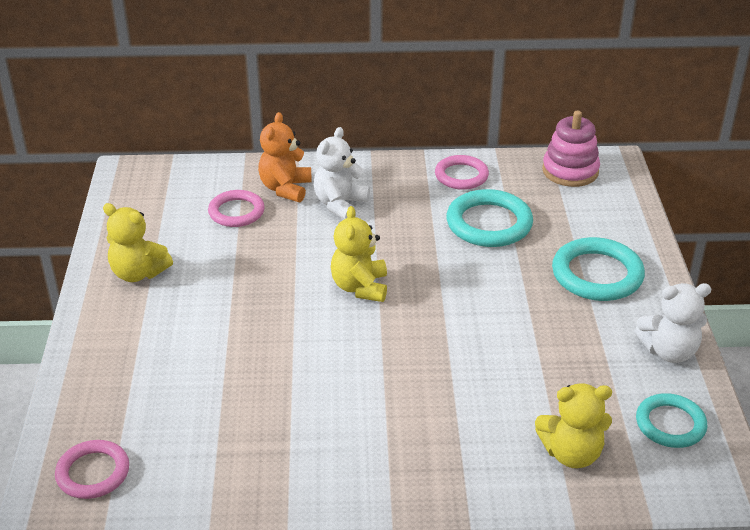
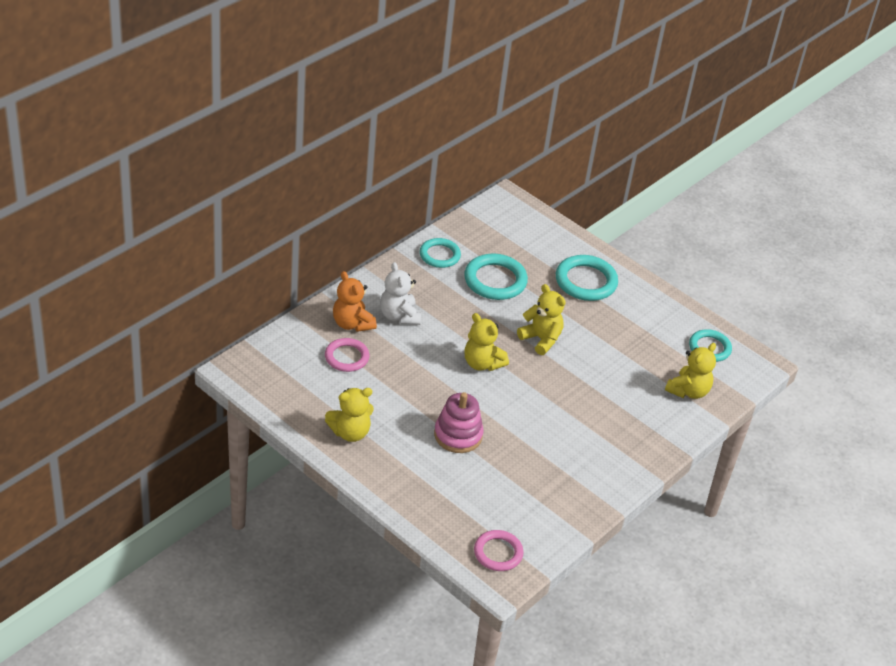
camera: 50 degrees left, 5 degrees up
pink ring [435,155,489,190] -> turquoise ring [420,238,461,268]
pink stacking toy [542,111,600,187] -> pink stacking toy moved to [434,392,484,453]
white teddy bear [634,283,711,363] -> none
none -> yellow teddy bear [517,284,566,355]

